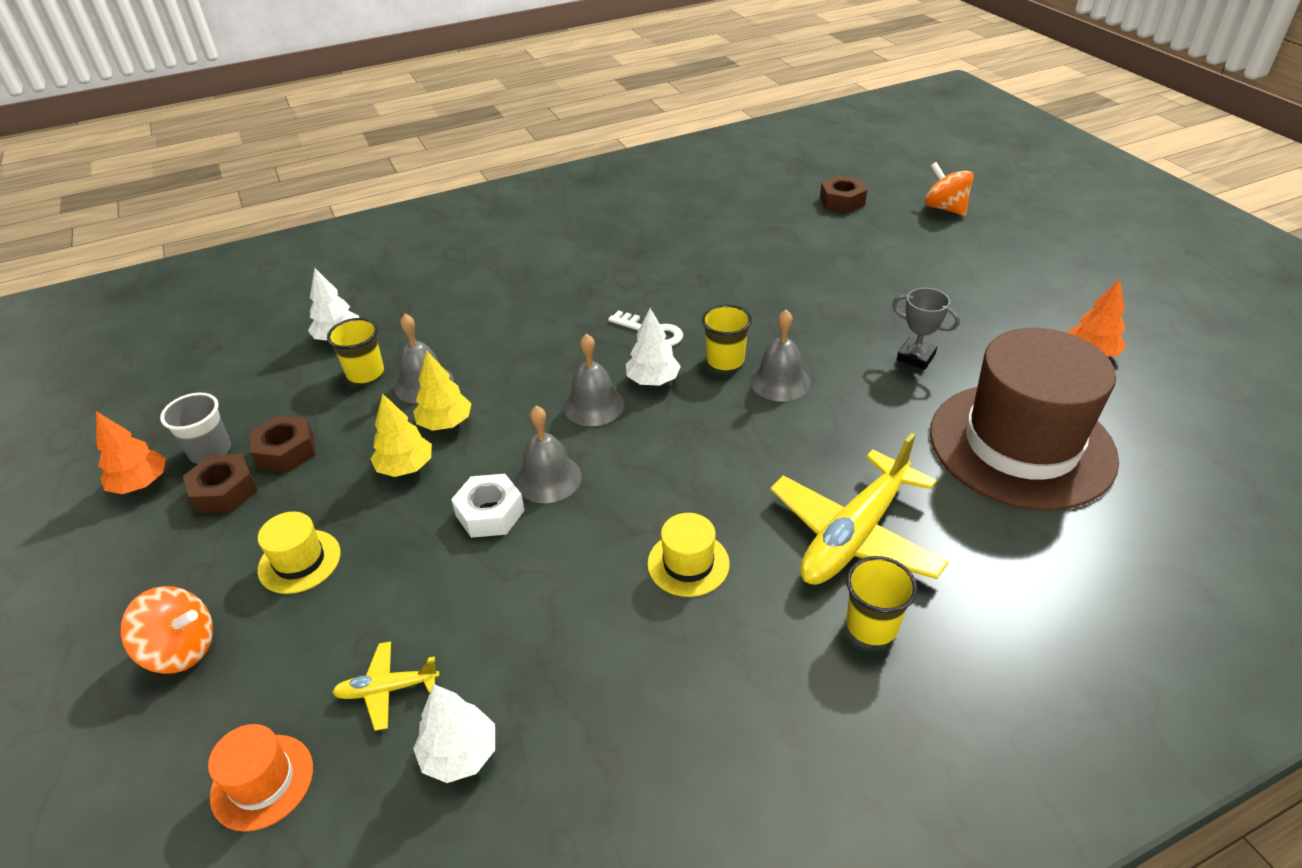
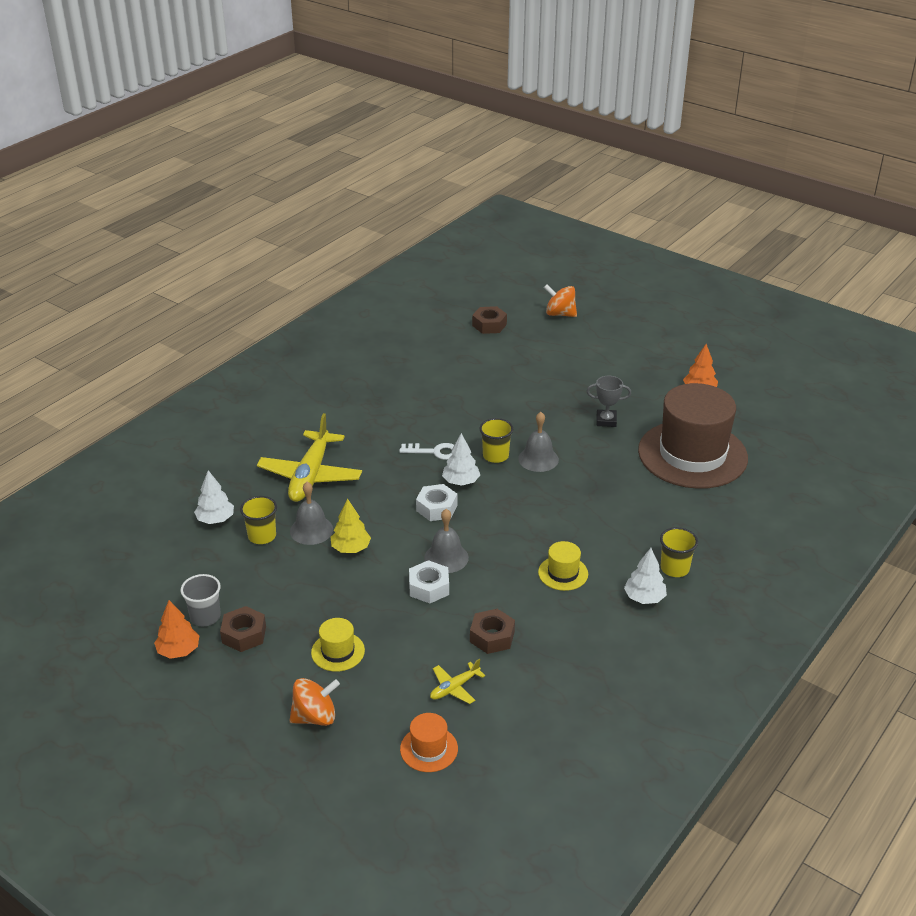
camera: 30 degrees left, 5 degrees down
brown nut [250,415,316,473] -> brown nut moved to [470,609,515,654]
yellow tree [371,393,432,477] -> none
white tree [413,684,495,783] -> white tree moved to [624,548,667,604]
grey bell [563,334,624,426] -> white nut [416,484,458,521]
yellow plane [770,433,949,585] -> yellow plane moved to [257,413,362,502]

